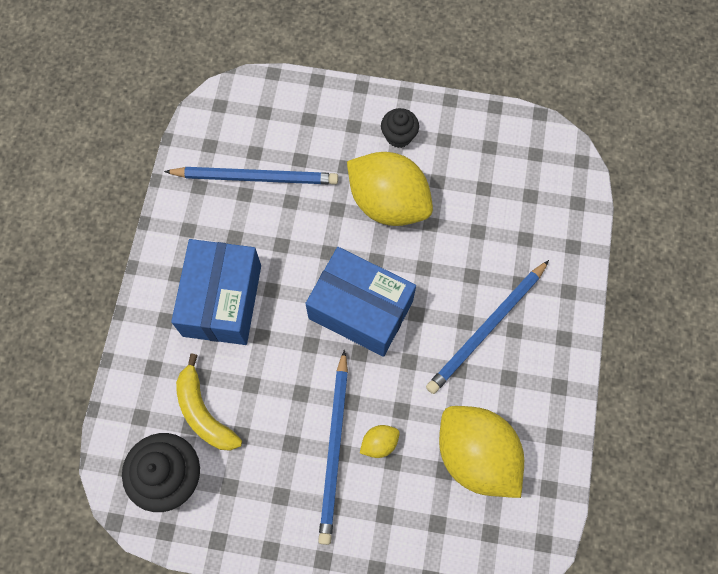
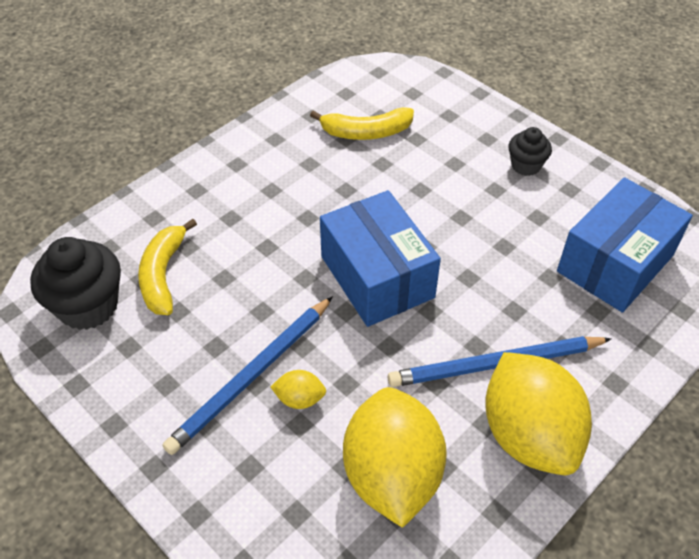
camera: 35 degrees right, 20 degrees down
blue pencil [164,167,338,185] -> yellow banana [310,107,414,140]
blue box [171,239,261,345] -> blue box moved to [557,177,693,313]
yellow lemon [347,152,433,226] -> yellow lemon moved to [485,352,592,475]

